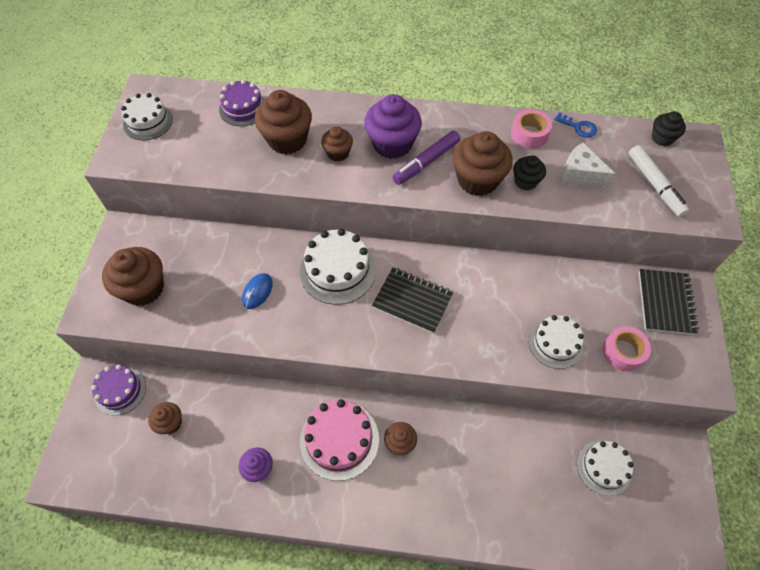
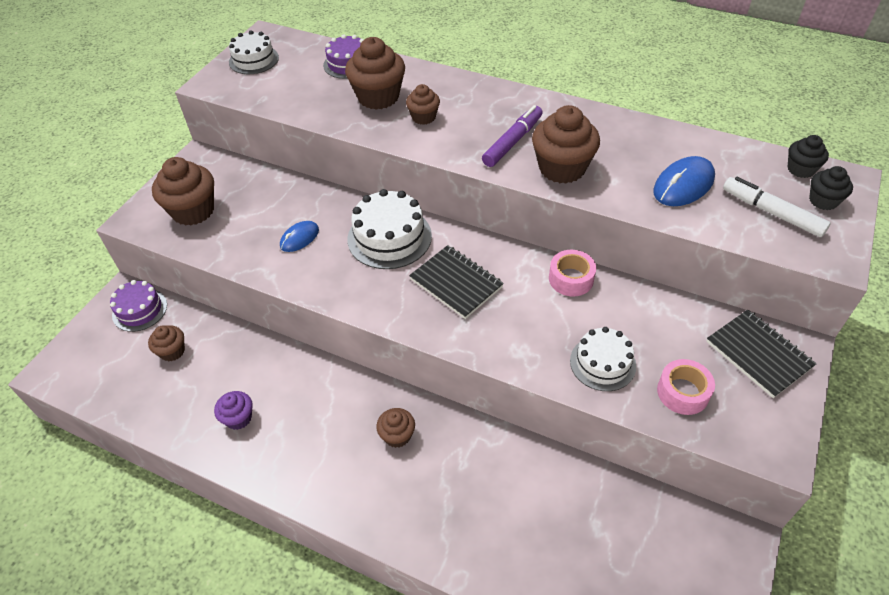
camera: 20 degrees right, 10 degrees down
pink cake [300,399,379,481] -> none
purple cupcake [364,94,422,159] -> none
purple marker [392,130,460,185] -> purple marker turned 150 degrees clockwise [482,105,543,167]
pink tape [511,109,552,149] -> pink tape moved to [549,250,596,296]
black cupcake [513,155,546,190] -> black cupcake moved to [809,166,853,210]
blue key [554,112,597,138] -> none
white cheese [561,143,615,187] -> blue mouse [654,156,715,206]
white cake [577,441,634,496] -> none
white marker [629,145,689,217] -> white marker turned 135 degrees clockwise [723,177,831,237]
black notebook [639,269,699,335] -> black notebook turned 60 degrees counterclockwise [706,310,817,398]

